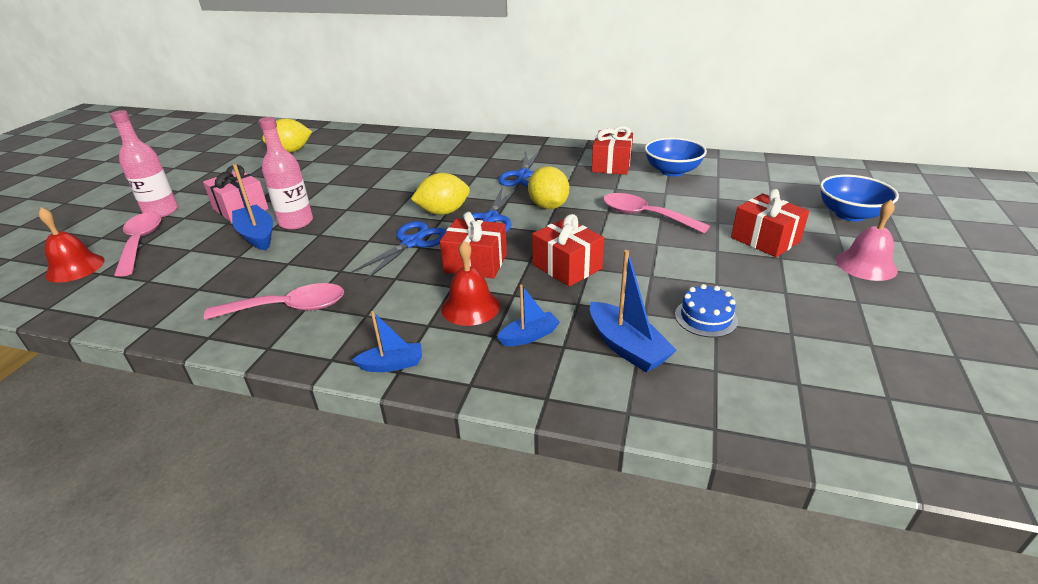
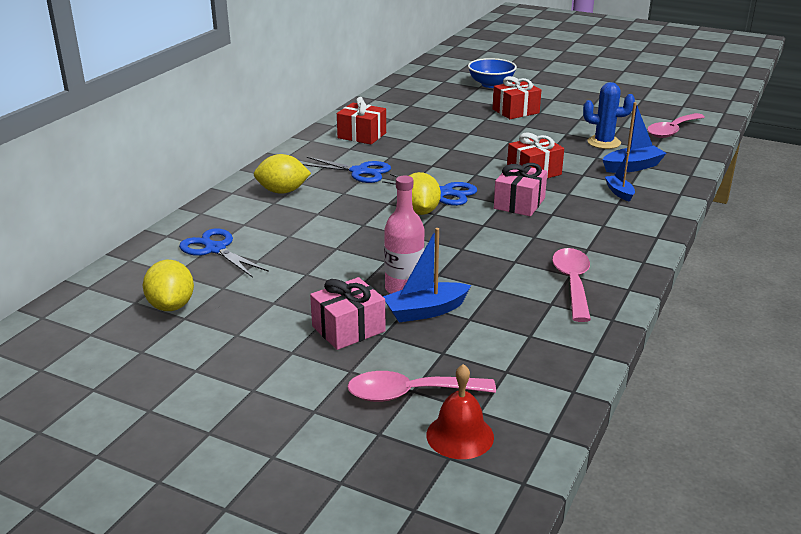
camera: 80 degrees left, 5 degrees down
pink bottle [110,110,178,217] -> none
blue scissors [350,221,446,281] -> blue scissors moved to [179,228,269,278]
blue boat [352,311,422,372] -> none
red gift [440,212,507,279] -> pink gift [494,163,547,216]
red bell [441,241,500,326] -> none
yellow lemon [528,166,569,209] -> yellow lemon moved to [254,154,311,194]
pink spoon [603,193,710,234] -> pink spoon moved to [647,113,705,138]
blue bowl [645,137,707,177] -> none
blue cake [675,284,738,338] -> blue cactus [583,82,635,149]
pink bell [836,200,898,281] -> none

